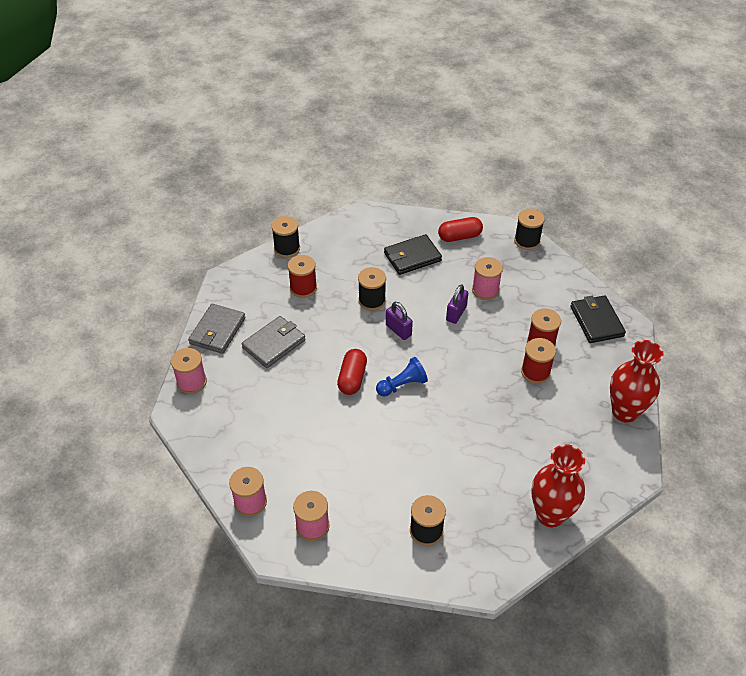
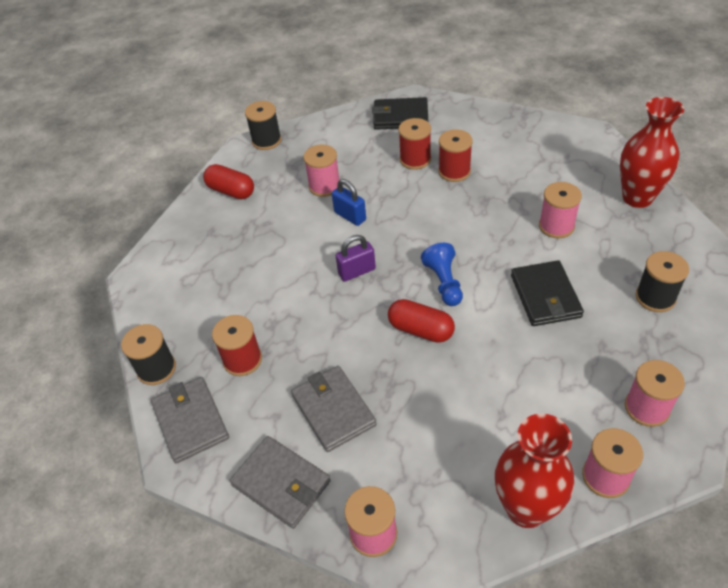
camera: 70 degrees left, 0 degrees up
black spool [358,267,386,311] -> none
black wallet [384,234,442,275] -> black wallet moved to [511,260,584,326]
red capsule [438,217,483,242] -> red capsule turned 60 degrees counterclockwise [203,164,254,199]
purple padlock [446,284,468,324] -> blue padlock [332,179,366,226]
red vase [610,340,664,423] -> red vase moved to [495,413,574,528]
none -> grey wallet [151,377,229,463]
none -> pink spool [539,182,582,238]

